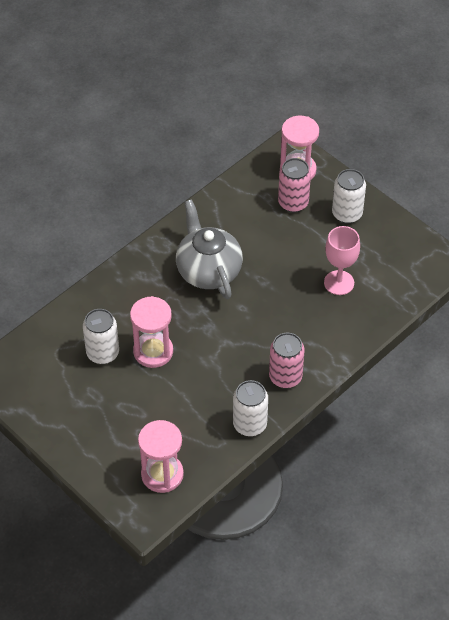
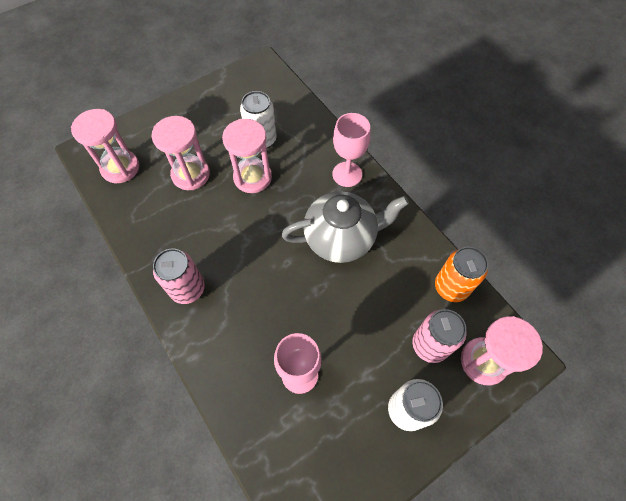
camera: 100 degrees right, 10 degrees up
white can [233,380,268,436] -> none
none -> pink hourglass [152,116,210,190]
none -> pink goblet [332,113,371,187]
none -> orange can [435,247,488,302]

